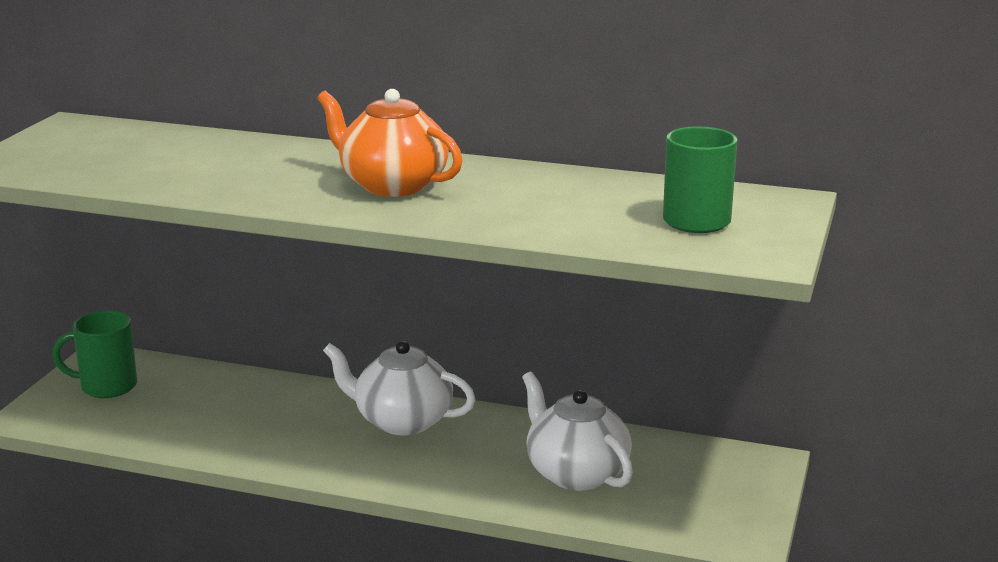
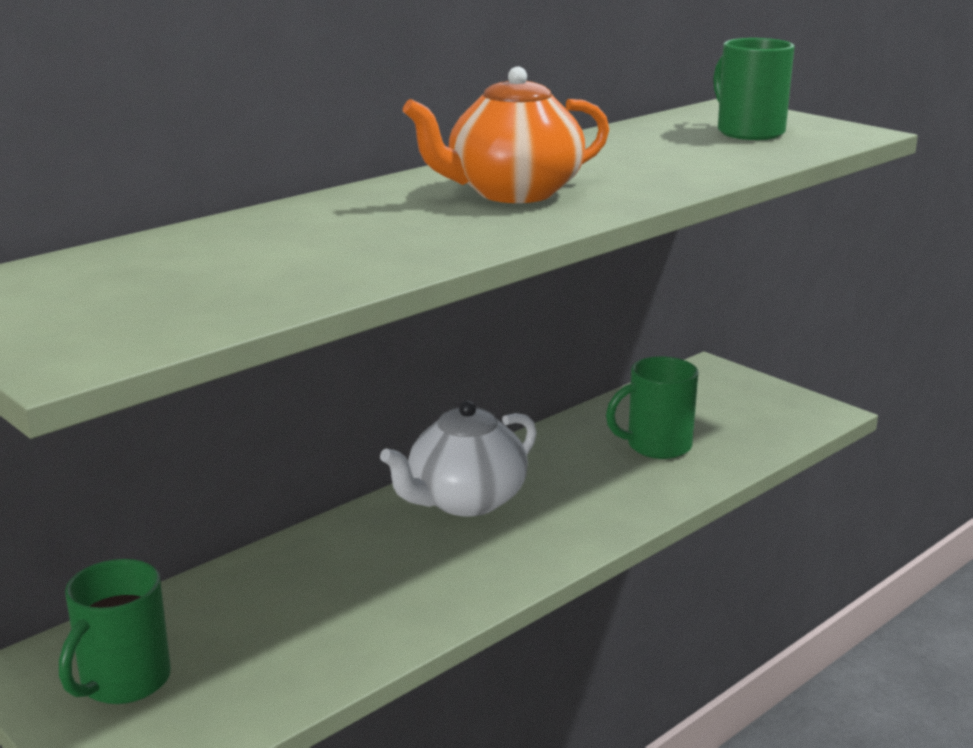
camera: 60 degrees left, 0 degrees up
white teapot [522,372,633,491] -> green mug [606,356,698,459]

